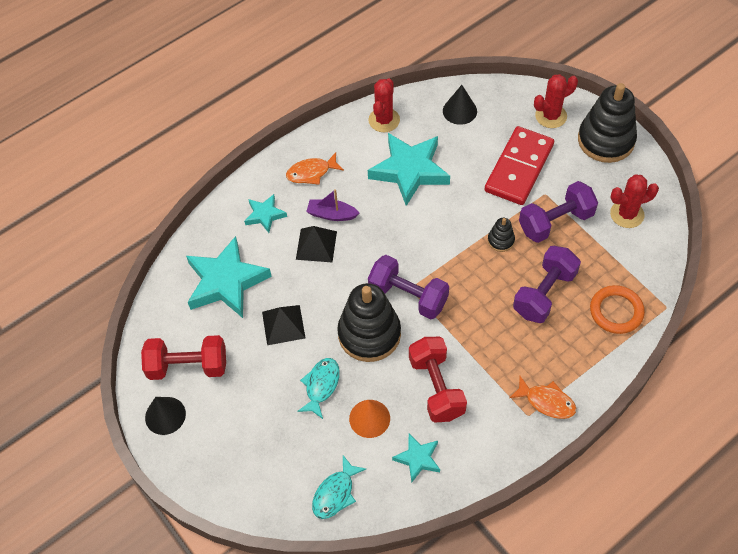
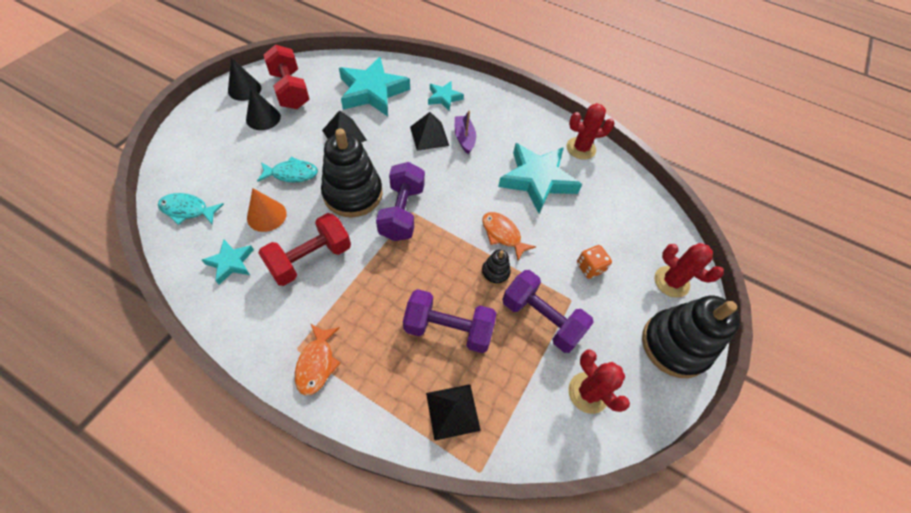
camera: 60 degrees right, 0 degrees up
orange fish [286,152,344,185] -> orange fish moved to [482,212,536,260]
black cone [443,85,477,125] -> black cone moved to [246,87,281,130]
red domino [484,126,554,205] -> orange dice [577,245,612,279]
orange ring [590,285,645,334] -> black pyramid [426,384,481,441]

